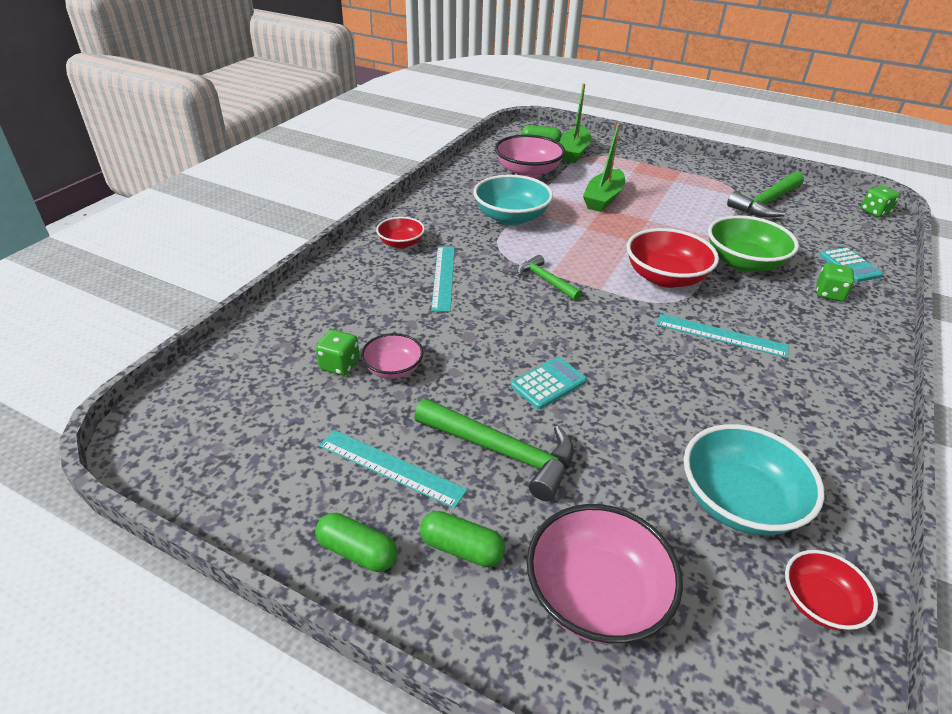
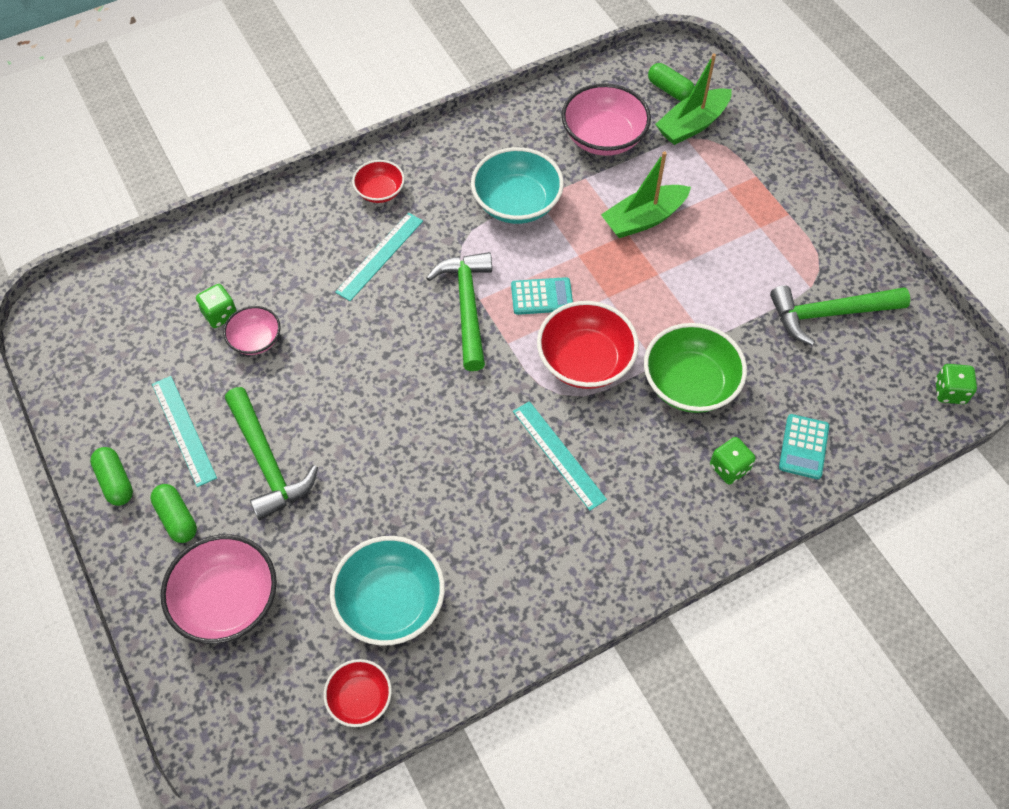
camera: 35 degrees right, 20 degrees up
turquoise calculator [511,357,587,409] -> turquoise calculator moved to [511,277,573,315]
green hammer [517,255,582,301] -> green hammer [426,252,492,371], size x1.64

